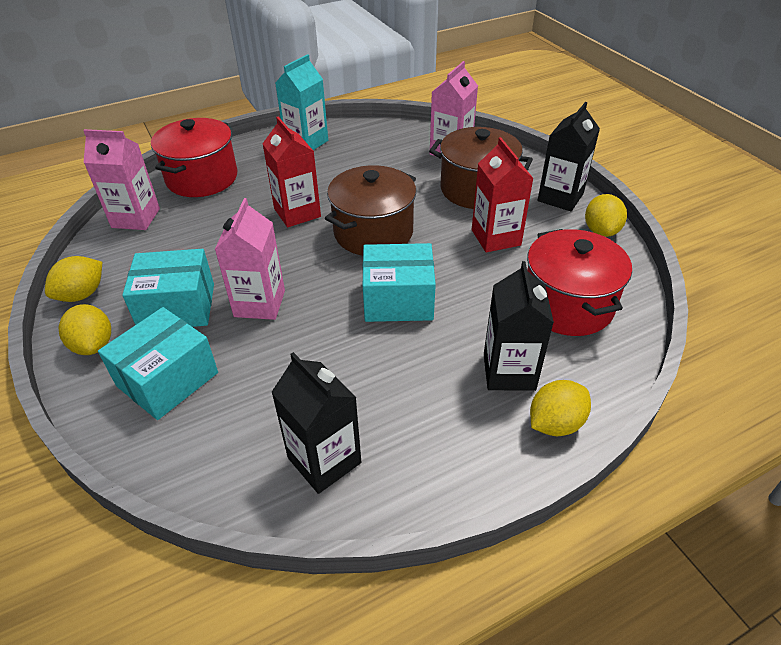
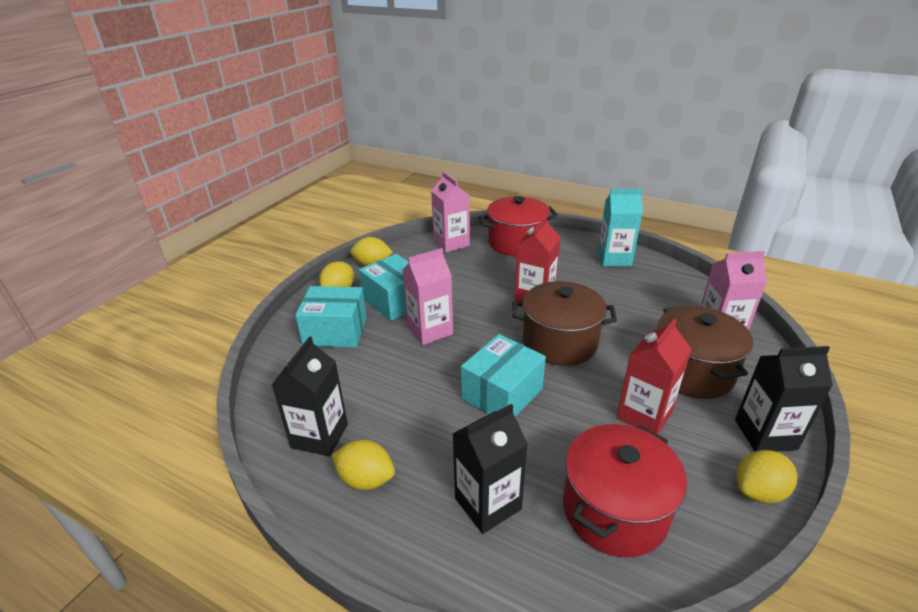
camera: 55 degrees right, 10 degrees down
turquoise box [363,243,436,322] -> turquoise box turned 75 degrees clockwise [461,334,546,417]
yellow lemon [530,380,591,436] -> yellow lemon moved to [331,439,395,490]

